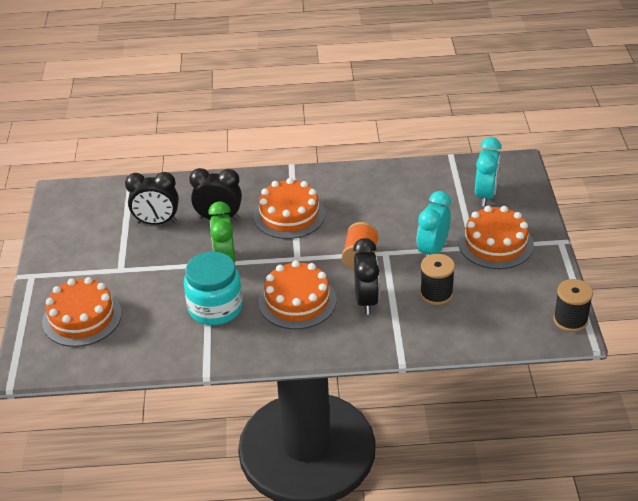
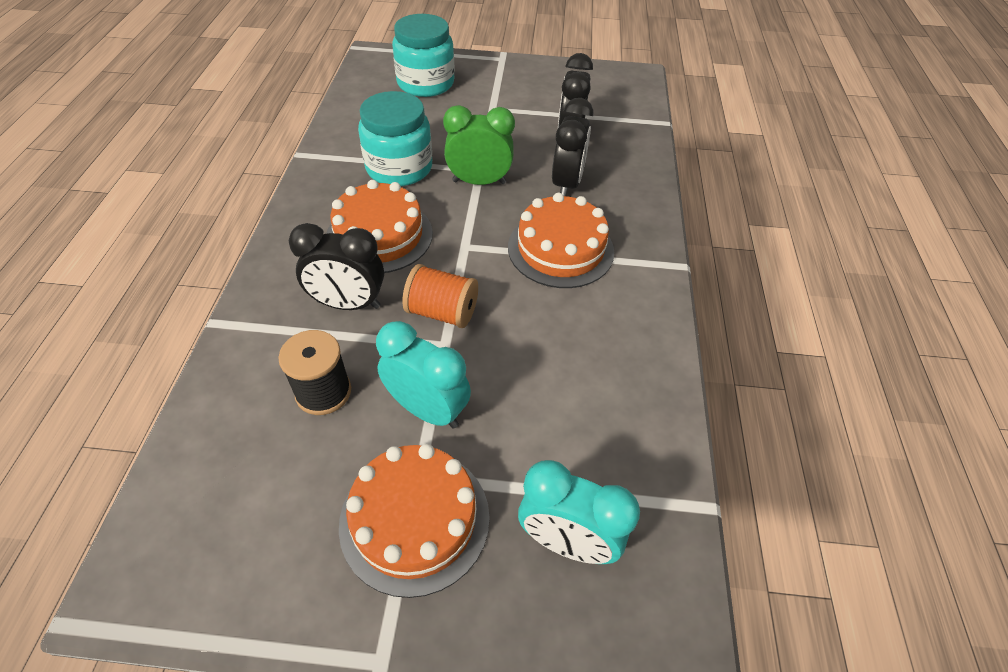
camera: 95 degrees right, 10 degrees up
orange cake [42,277,122,347] -> turquoise jar [392,14,455,97]
black spool [553,279,593,332] -> none

